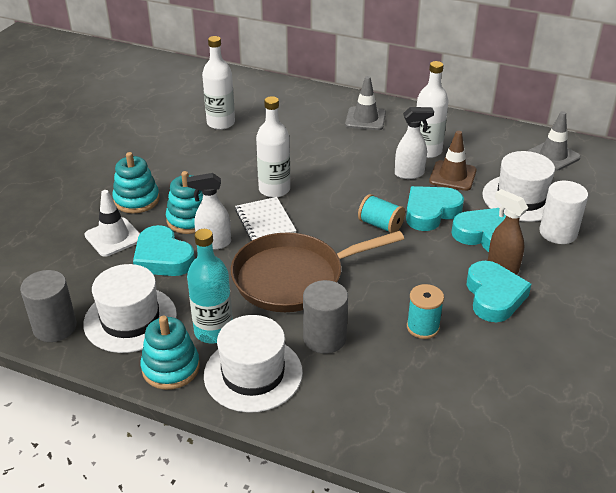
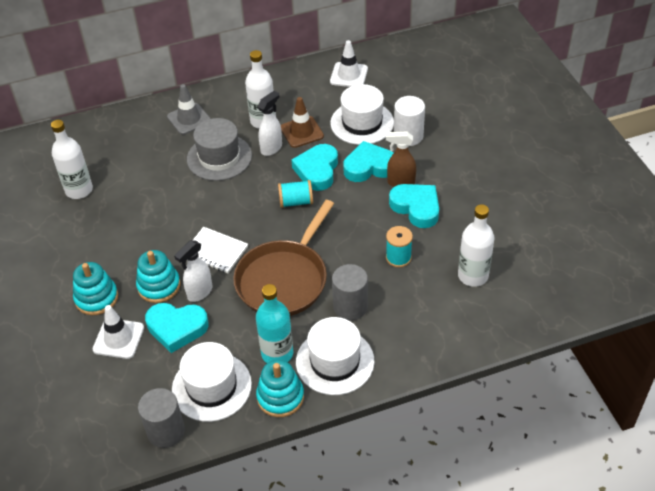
camera: 40 degrees left, 10 degrees up
white bottle [256,96,290,198] -> white bottle moved to [458,204,494,287]
grey traffic cone [528,111,581,171] -> white traffic cone [330,40,368,87]
none -> grey hat [187,118,252,181]

